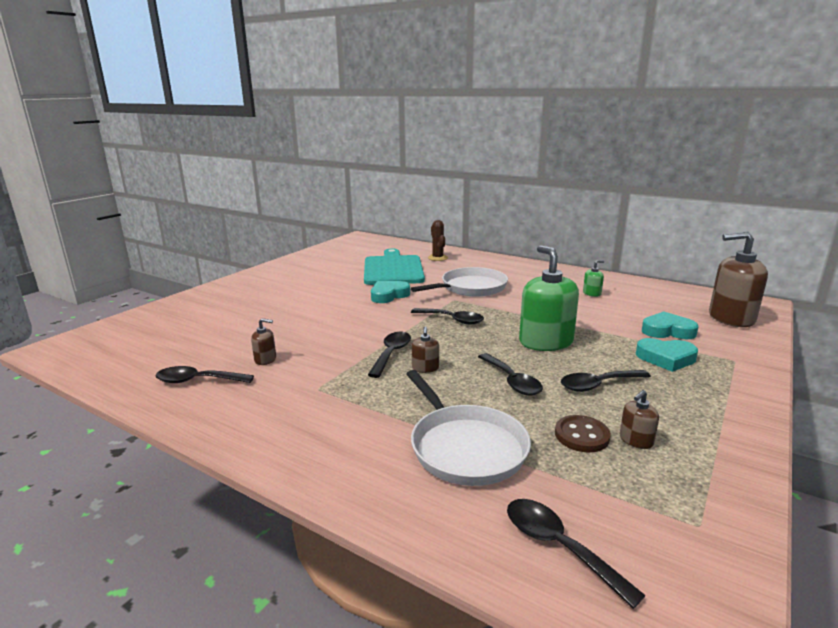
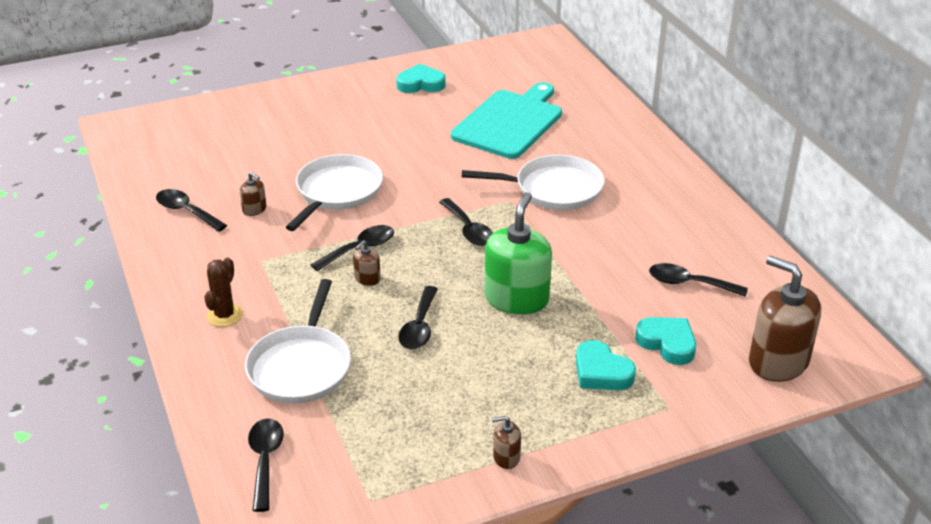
camera: 35 degrees right, 15 degrees up
turquoise heart [371,281,410,303] -> turquoise heart moved to [396,64,446,93]
brown cactus [428,220,448,261] -> brown cactus moved to [204,257,243,327]
brown button [555,415,611,452] -> none
black spoon [561,370,651,392] -> black spoon moved to [649,263,748,297]
green soap dispenser [583,260,604,297] -> none
brown soap dispenser [620,390,659,449] -> brown soap dispenser moved to [492,416,521,469]
none -> white pan [285,154,383,231]

